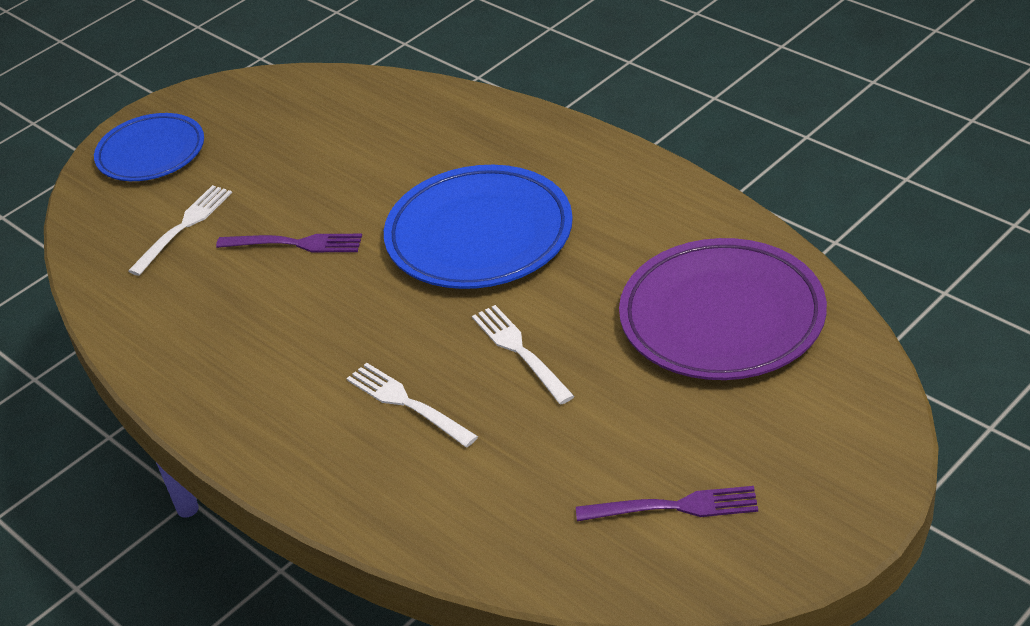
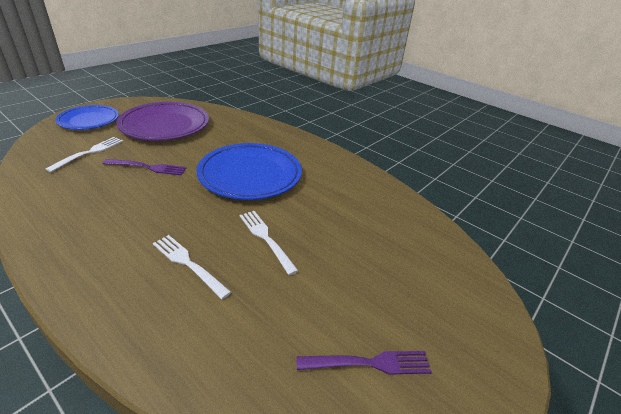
camera: 10 degrees left, 5 degrees down
purple plate [619,238,827,380] -> purple plate moved to [116,102,209,141]

